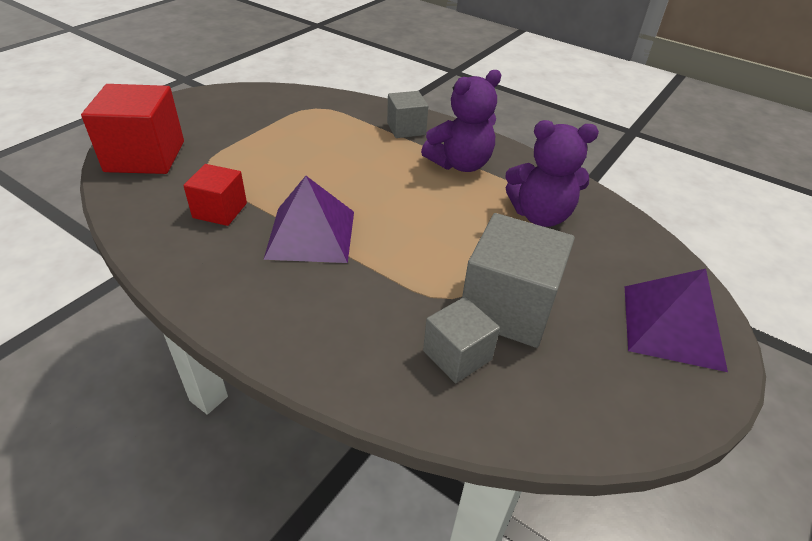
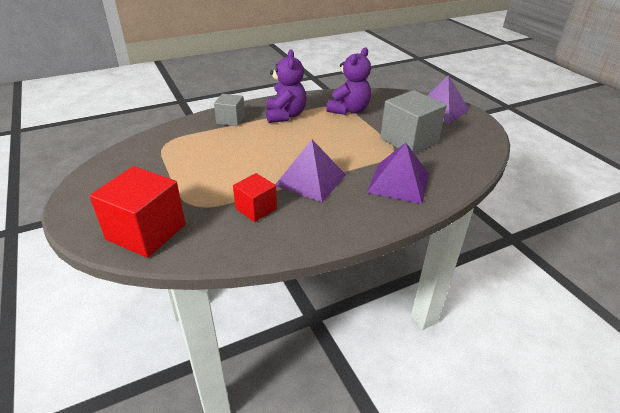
camera: 60 degrees left, 5 degrees down
grey cube [423,297,500,383] -> none
none -> purple pyramid [367,142,429,204]

